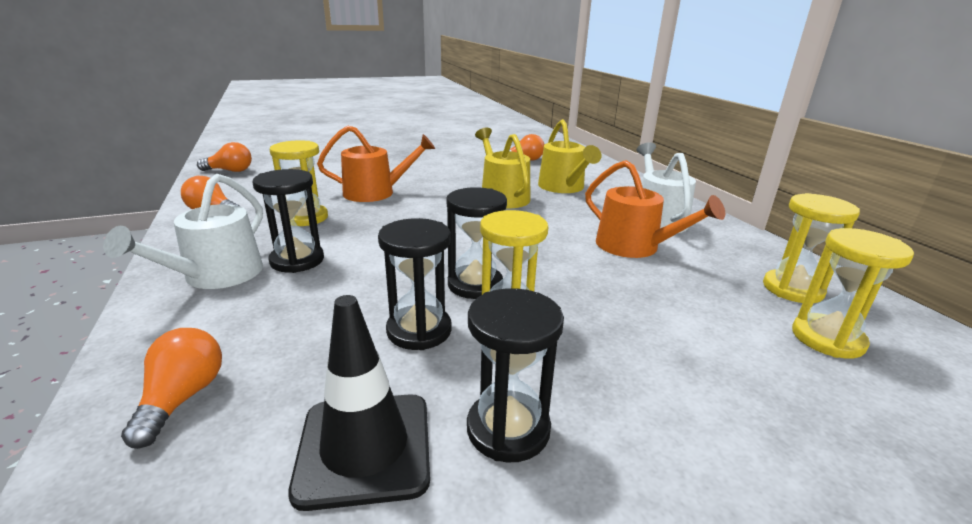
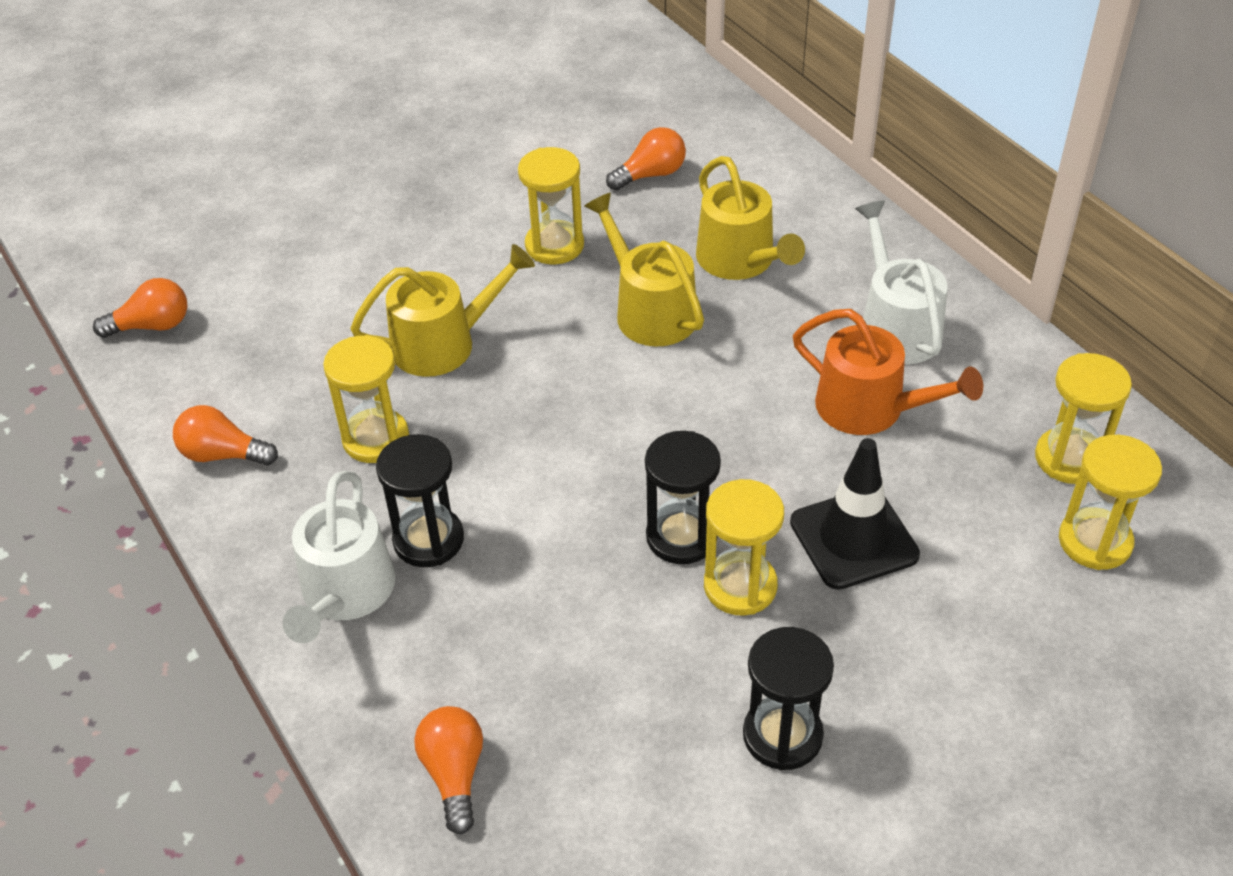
camera: 10 degrees left, 20 degrees up
black traffic cone [288,295,430,511] -> black traffic cone moved to [790,438,920,590]
orange watering can [317,126,435,202] -> yellow watering can [350,244,535,377]
black hourglass [378,218,452,350] -> none
none -> yellow hourglass [518,147,584,264]

